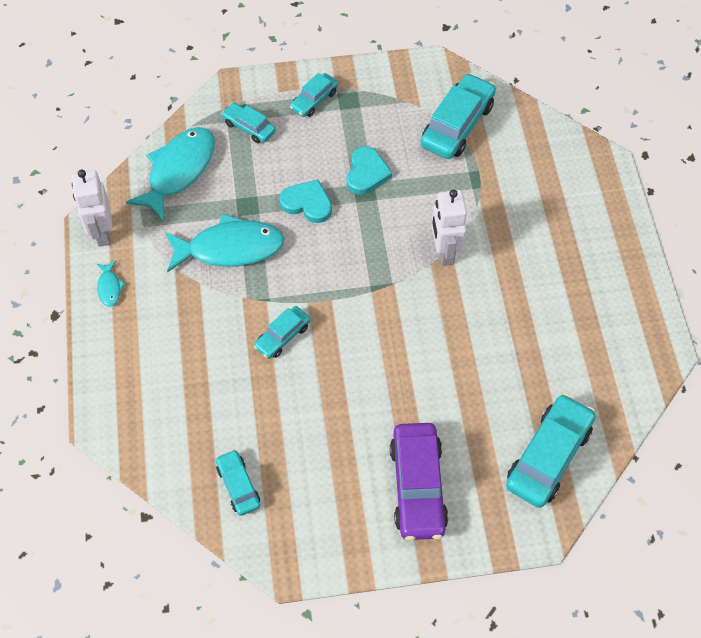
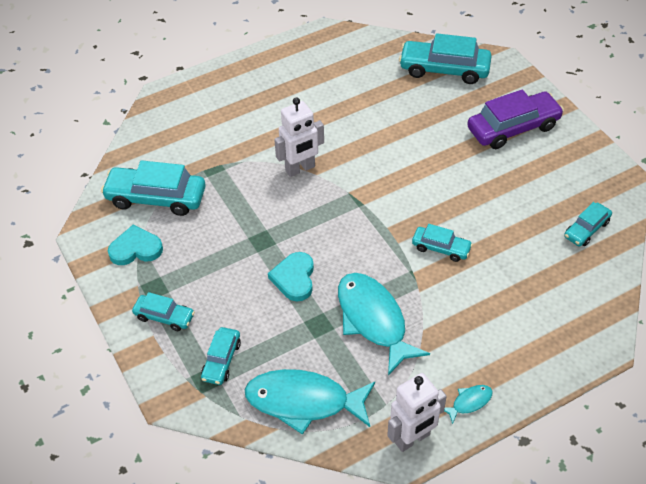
camera: 110 degrees left, 10 degrees down
turquoise heart [347,147,392,194] -> turquoise heart moved to [108,225,163,265]

